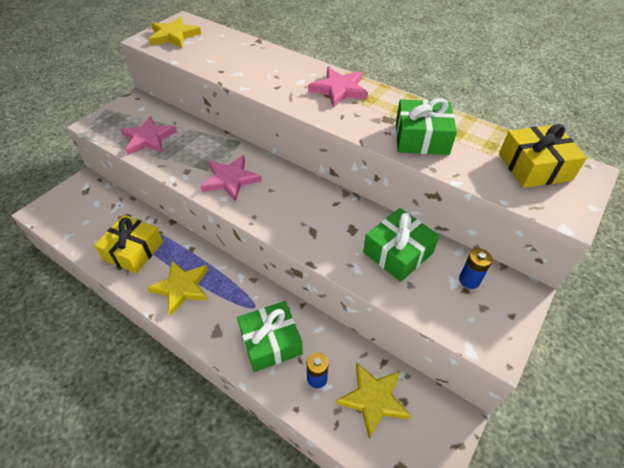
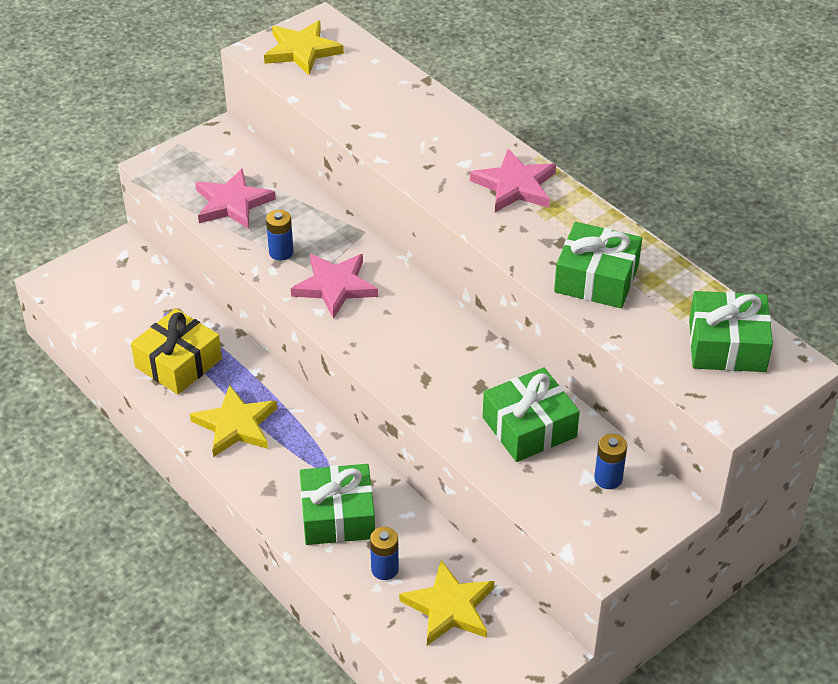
camera: 15 degrees right, 5 degrees down
yellow gift [499,124,587,188] -> green gift [689,291,773,372]
none -> blue battery [266,210,294,261]

